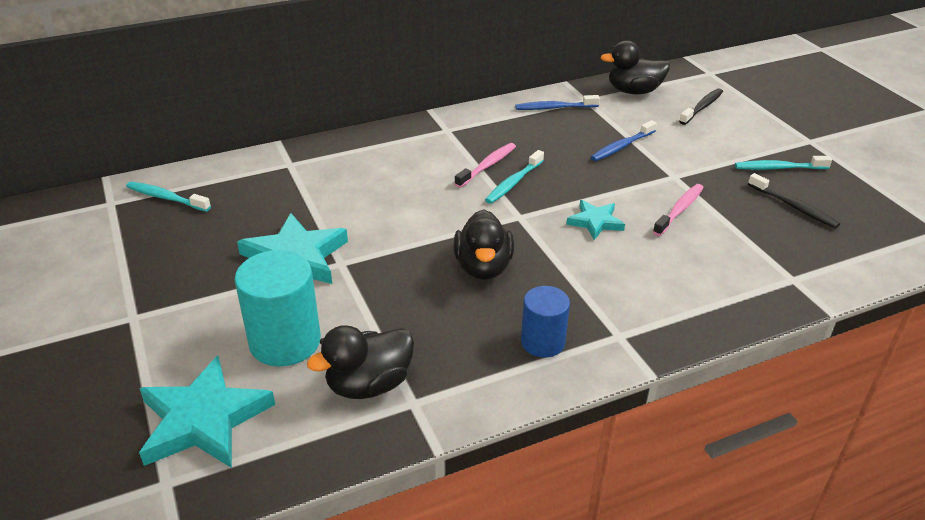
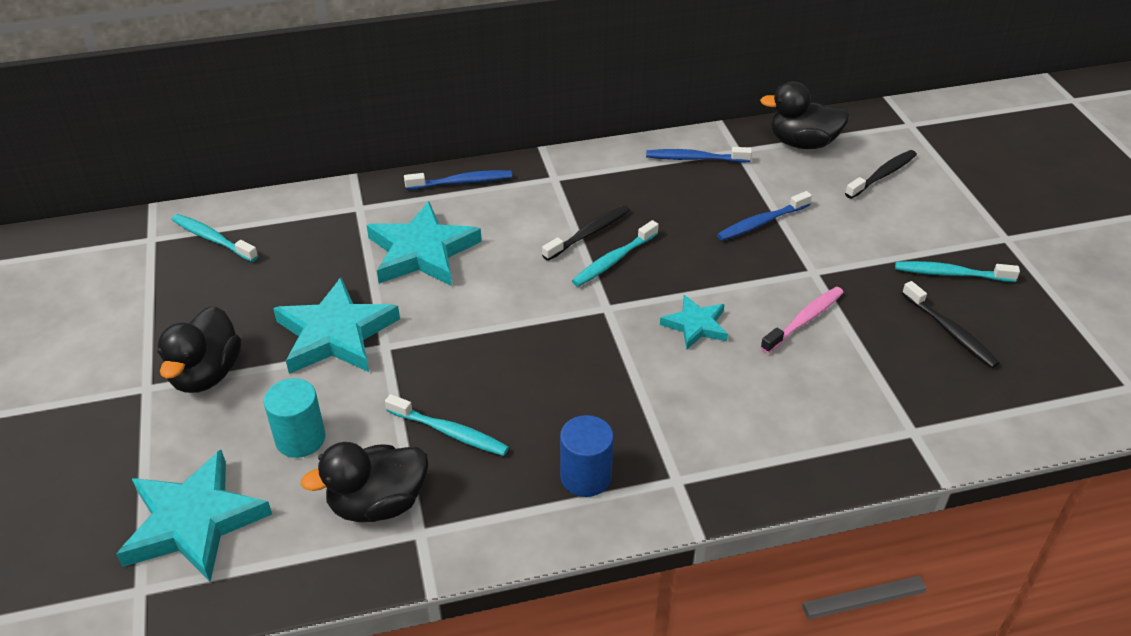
camera: 10 degrees right, 5 degrees up
turquoise cylinder [235,250,321,366] -> turquoise cylinder [264,378,325,458], size x0.63
black duck [453,209,514,280] -> black duck moved to [157,306,241,393]
pink toothbrush [455,143,516,188] -> black toothbrush [542,205,630,261]
none -> turquoise star [366,201,482,286]
none -> turquoise toothbrush [385,394,509,456]
none -> blue toothbrush [404,170,512,190]

